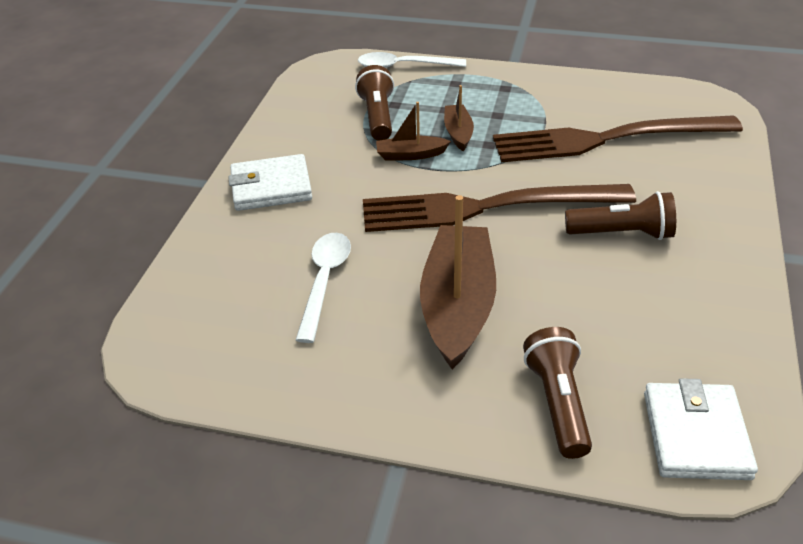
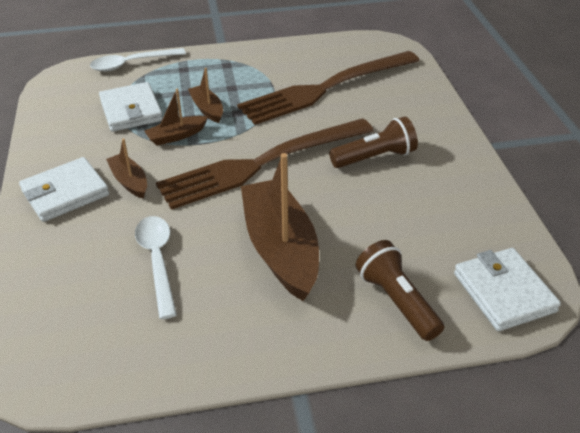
camera: 25 degrees left, 0 degrees up
brown flashlight [355,65,394,141] -> white wallet [99,82,163,132]
none -> brown boat [106,138,147,199]

